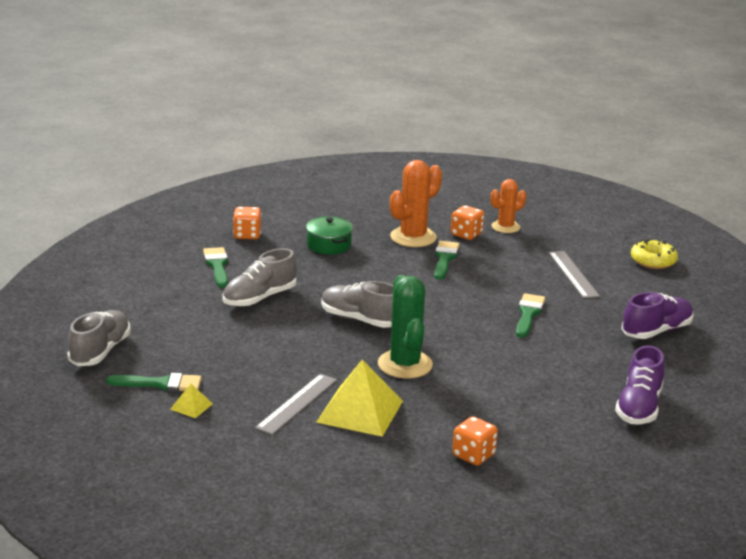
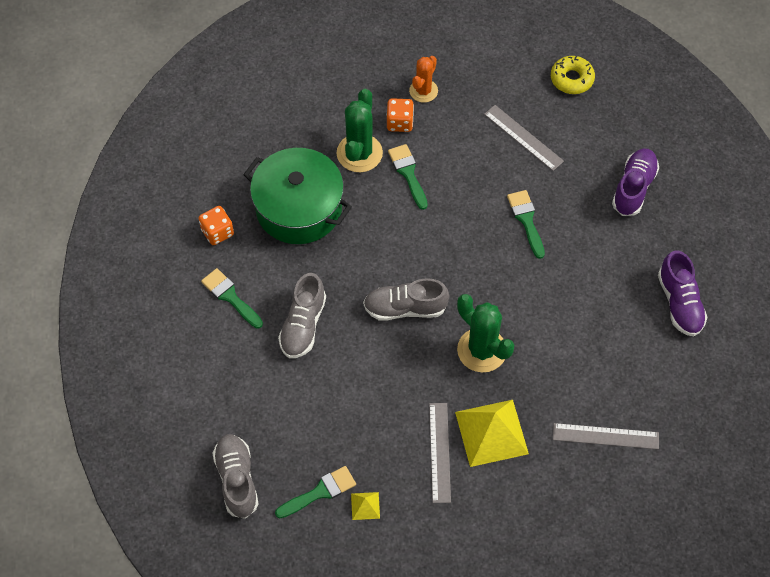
camera: 30 degrees left, 35 degrees up
green pot [306,217,353,255] -> green pot [243,148,352,244], size x1.96
orange cactus [390,160,442,247] -> green cactus [337,89,383,172]
orange dice [452,416,498,466] -> grey ruler [553,423,659,449]

